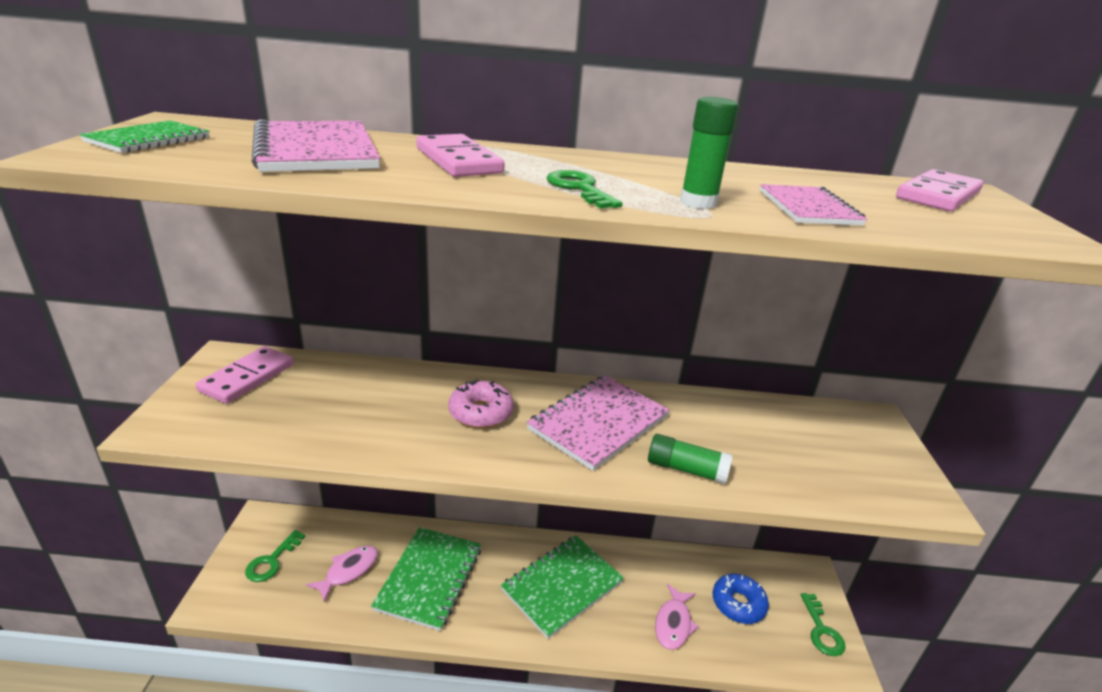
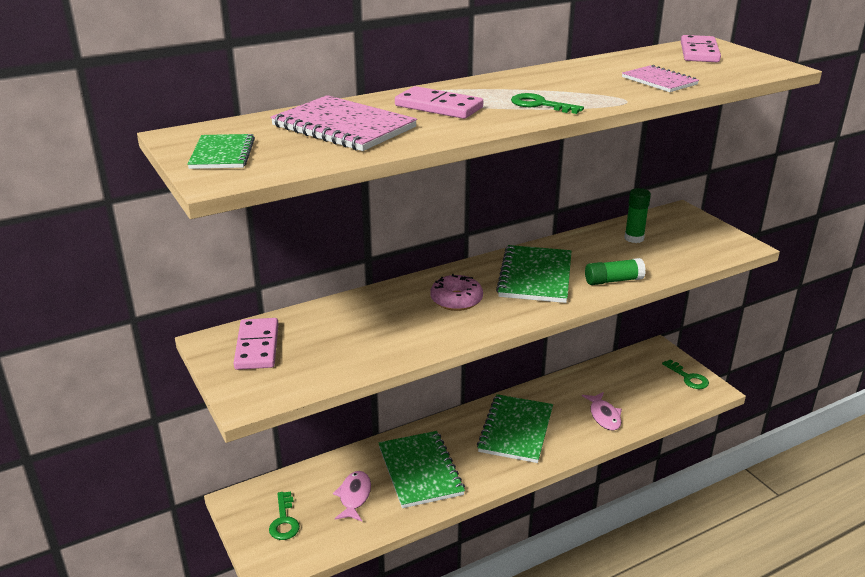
camera: 30 degrees left, 0 degrees up
pink notebook [527,375,670,471] -> green notebook [496,245,571,303]
green glue stick [680,97,739,209] -> green glue stick moved to [624,188,651,243]
blue donut [713,574,769,624] -> none

